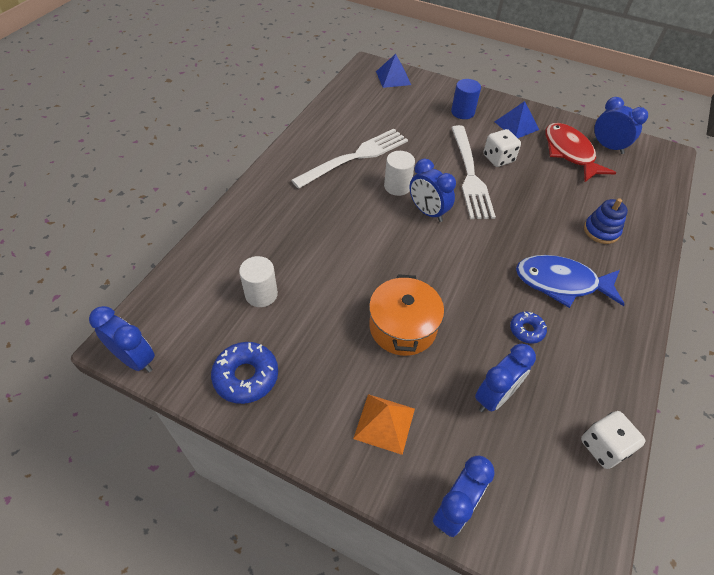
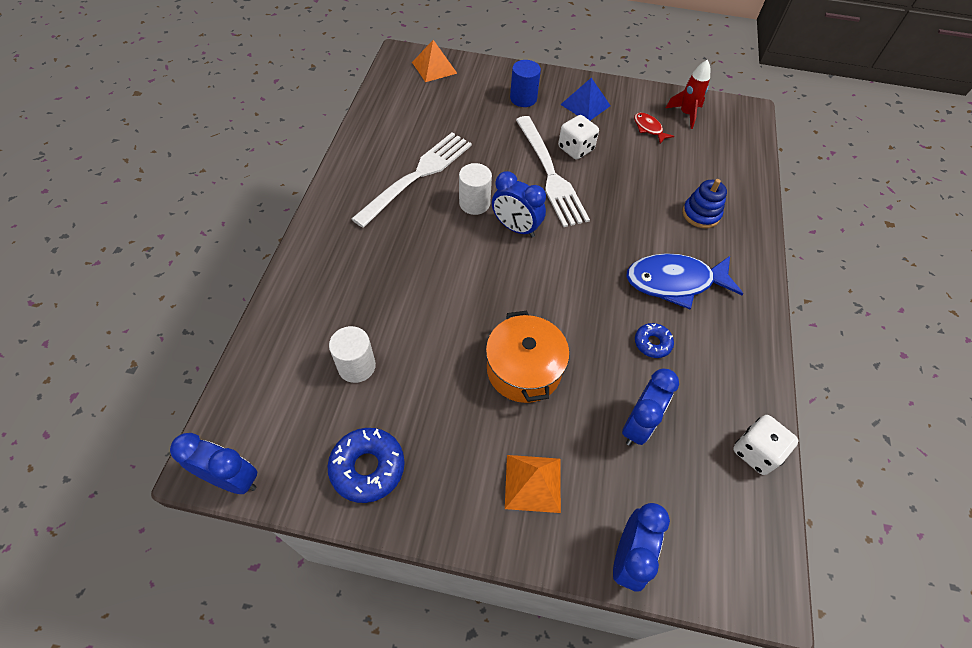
camera: 15 degrees left, 5 degrees up
blue pyramid [376,54,411,88] -> orange pyramid [412,40,457,82]
red fish [545,123,616,182] -> red fish [634,113,674,144], size x0.48
blue clock [593,97,648,154] -> red rocket [666,59,710,129]

